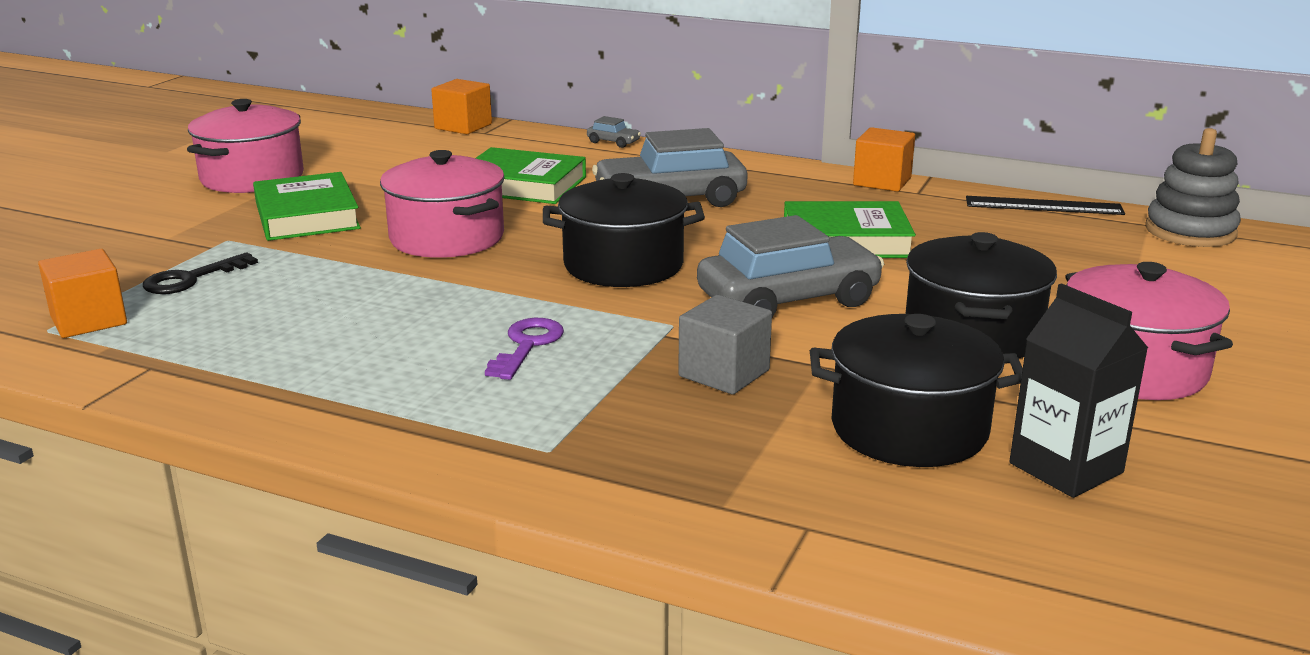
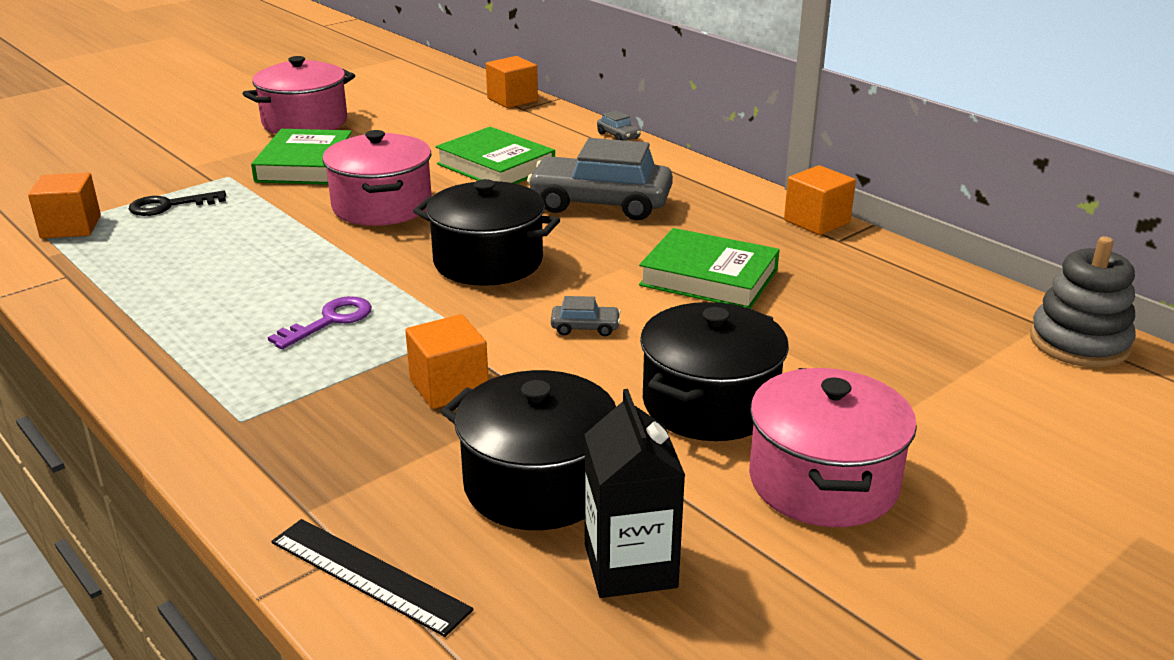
camera: 25 degrees right, 5 degrees up
grey cube [678,295,772,394] -> orange cube [405,314,489,409]
grey car [697,215,884,317] -> grey car [551,296,621,336], size x0.40
black ruler [966,196,1125,215] -> black ruler moved to [271,519,474,637]

